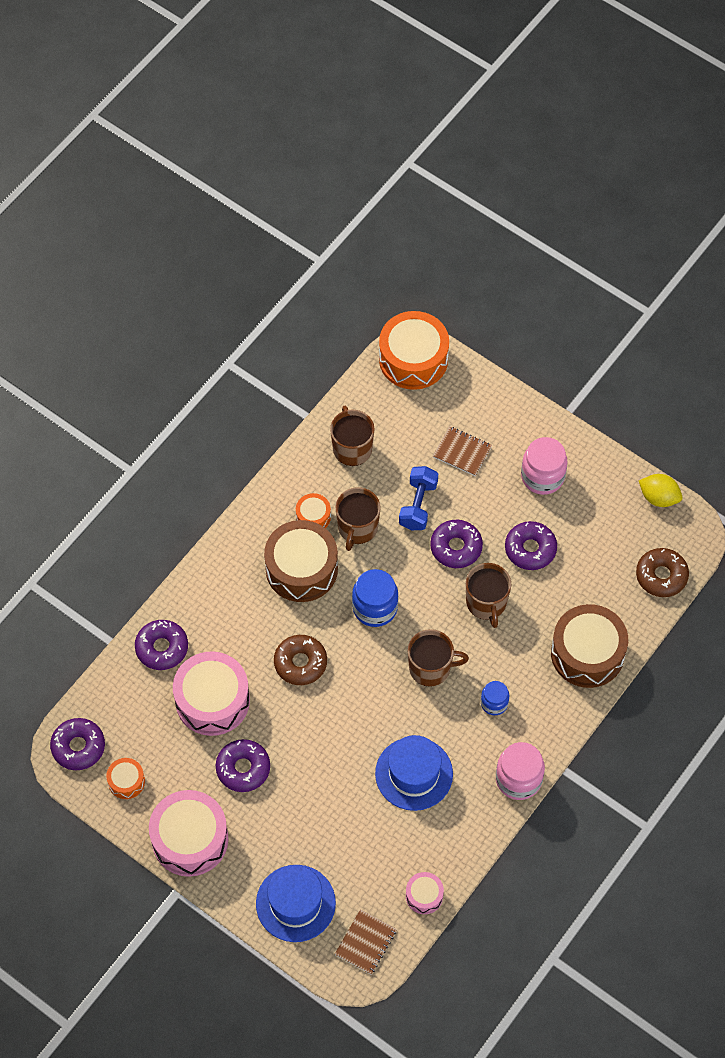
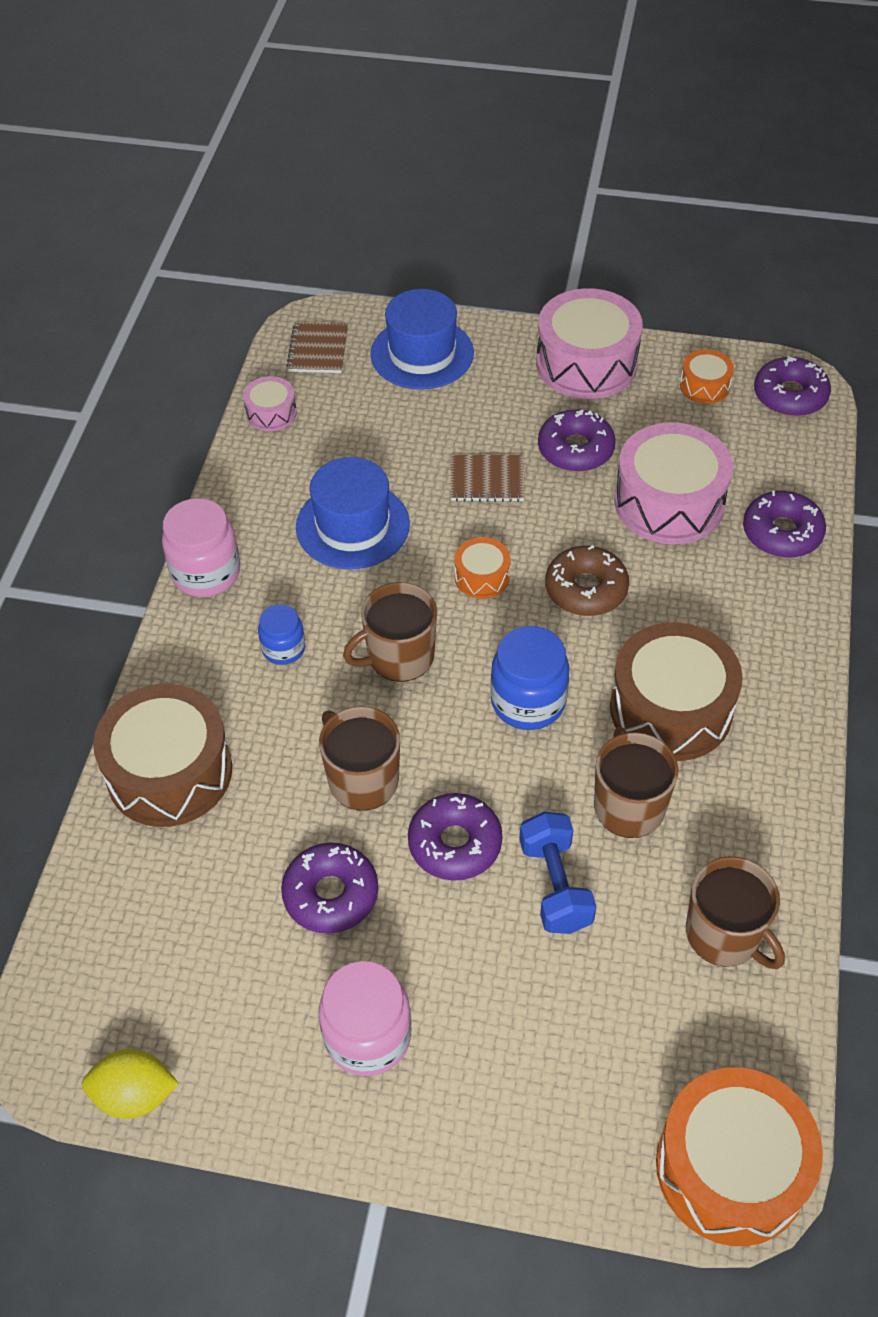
camera: 155 degrees right, 10 degrees down
orange drum [296,493,331,528] -> orange drum moved to [454,537,510,599]
brown notebook [433,426,492,476] -> brown notebook moved to [451,455,525,502]
brown donut [636,548,689,597] -> none

